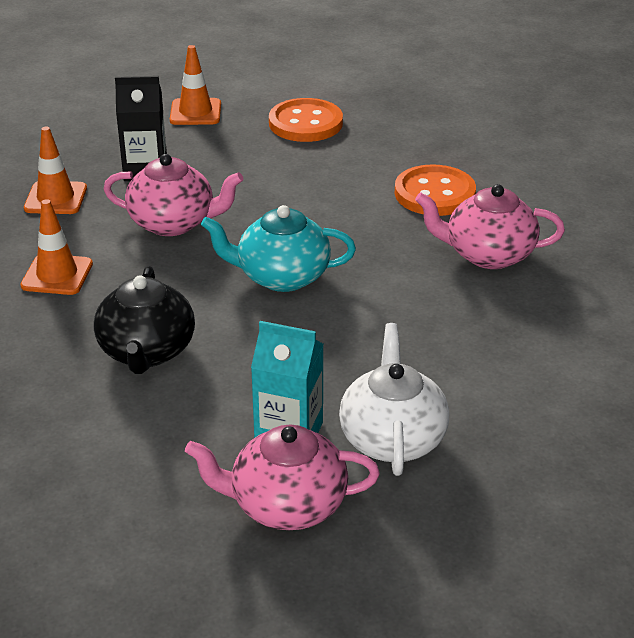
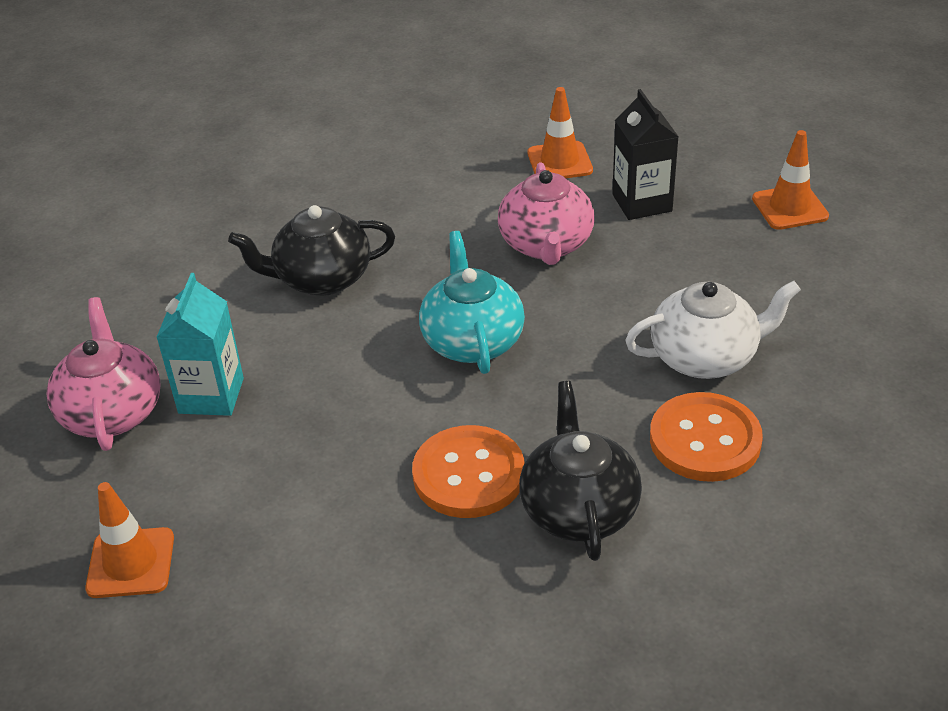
camera: 80 degrees right, 5 degrees up
orange traffic cone [20,199,93,295] -> orange traffic cone moved to [85,482,174,598]
orange button [269,98,343,142] -> orange button moved to [412,425,524,518]
white teapot [339,323,449,476] -> white teapot moved to [625,281,801,379]
pink teapot [415,184,565,269] -> black teapot [519,381,642,561]

